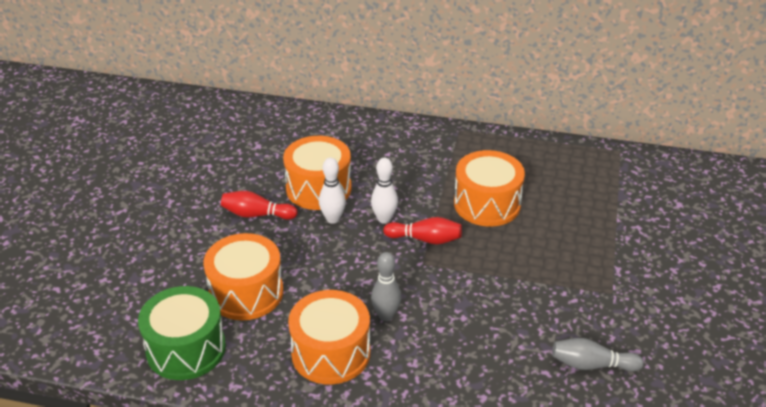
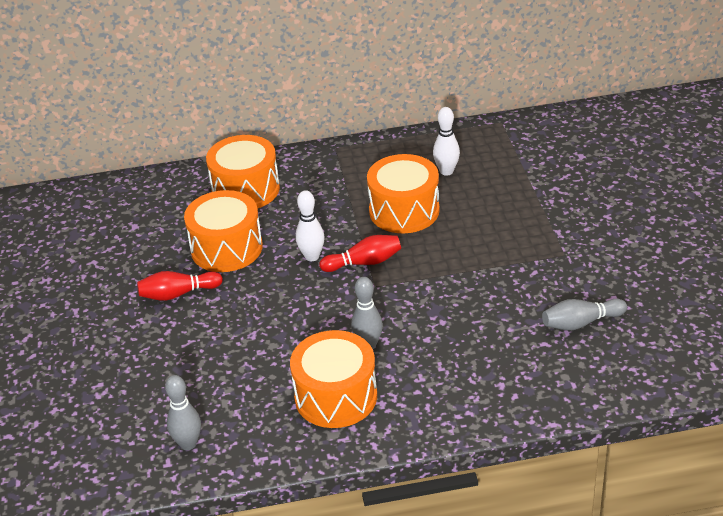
camera: 20 degrees left, 0 degrees up
green drum [138,286,226,380] -> grey bowling pin [165,375,201,450]
orange drum [203,233,283,320] -> orange drum moved to [206,135,280,209]
white bowling pin [319,158,346,224] -> white bowling pin moved to [433,107,460,176]

